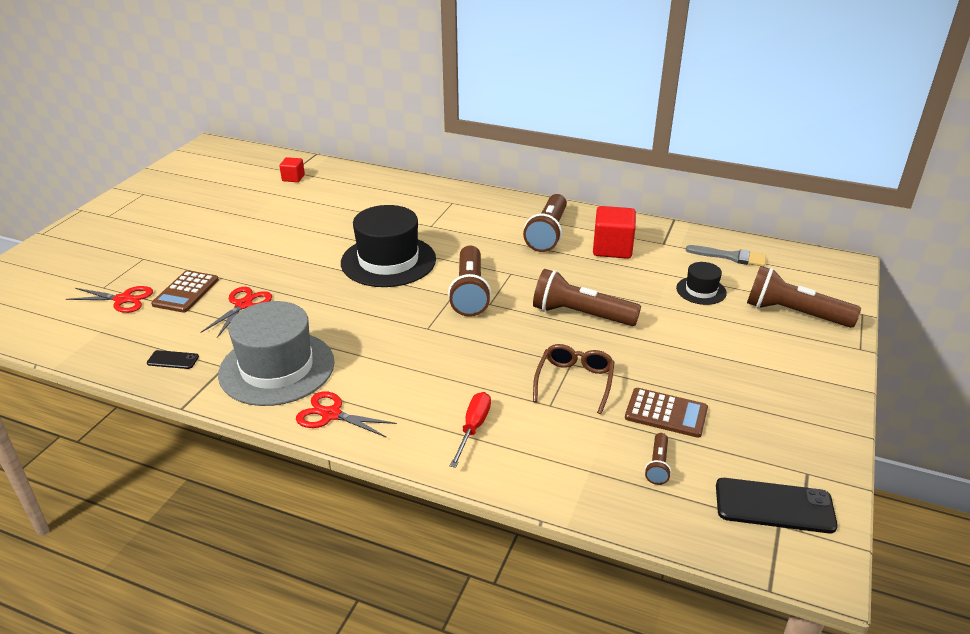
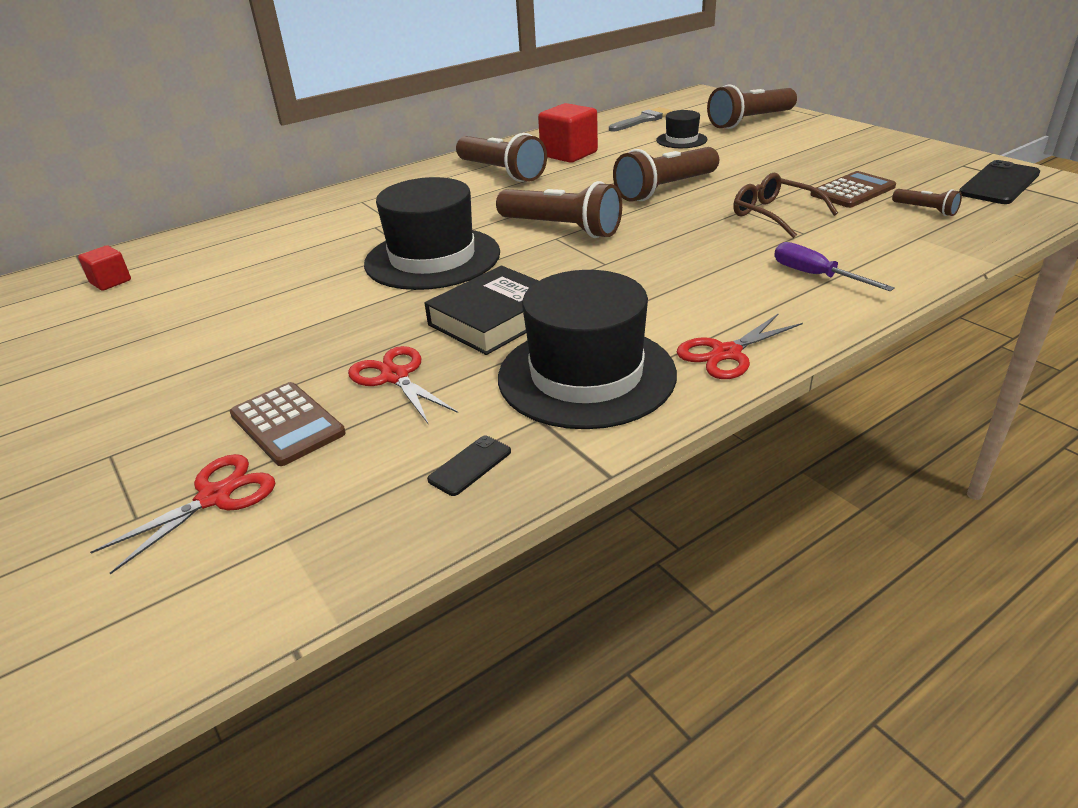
camera: 55 degrees left, 0 degrees up
grey hat [218,301,335,406] -> black hat [498,270,677,429]
red screwdriver [450,392,491,468] -> purple screwdriver [774,242,895,291]
none -> black book [424,266,539,355]

